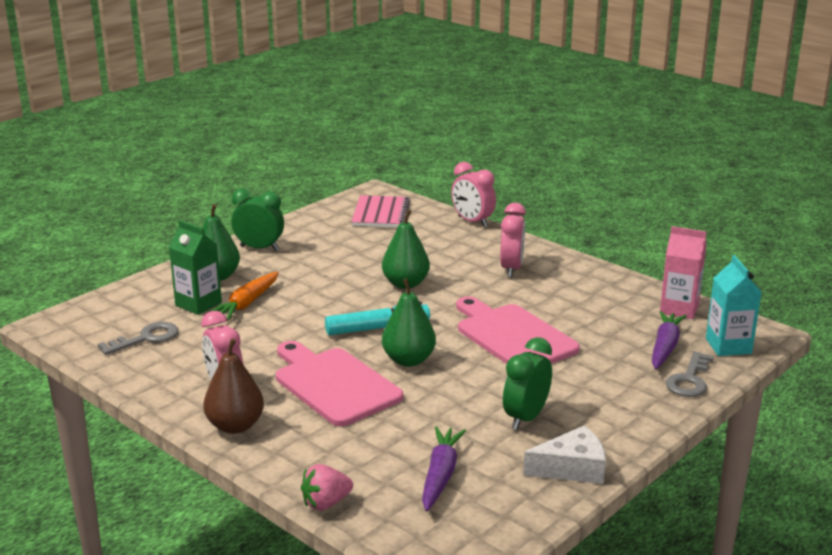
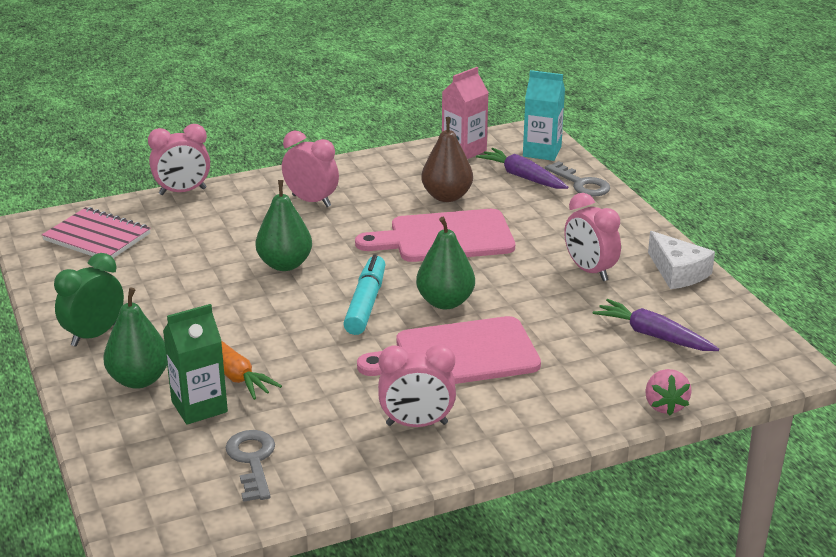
camera: 65 degrees left, 5 degrees up
brown pear [203,339,264,434] -> brown pear moved to [421,117,473,202]
green clock [503,337,552,430] -> pink clock [564,193,621,281]
white cheese [523,426,606,484] -> white cheese turned 135 degrees clockwise [648,231,715,289]

